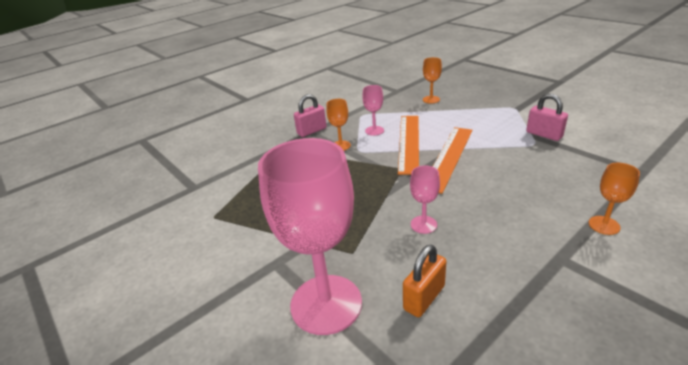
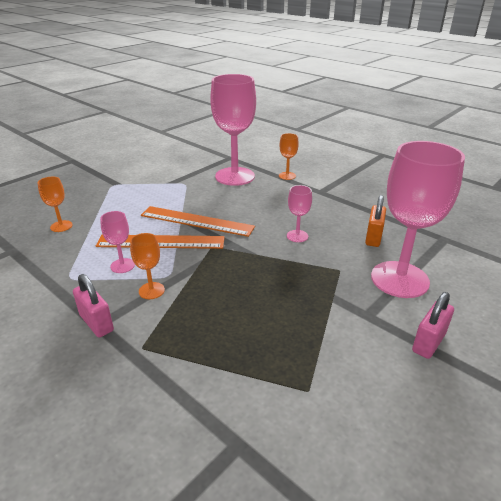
camera: 100 degrees left, 0 degrees up
orange padlock [403,244,446,317] -> orange padlock turned 75 degrees clockwise [365,195,386,247]
pink padlock [526,94,568,141] -> pink padlock moved to [412,292,454,359]
none -> pink goblet [210,74,256,186]

